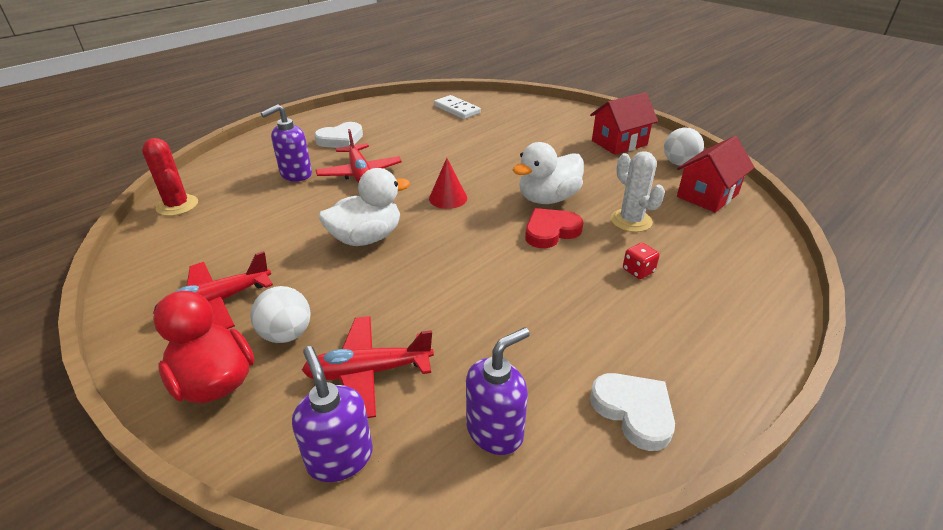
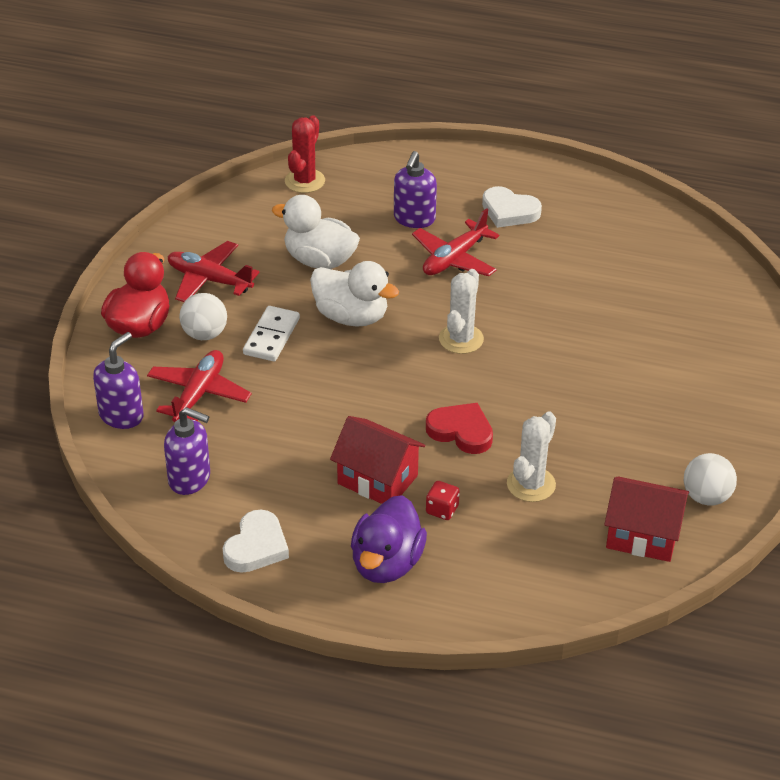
camera: 60 degrees right, 5 degrees up
purple soap dispenser [260,104,312,181] -> purple soap dispenser turned 90 degrees counterclockwise [394,151,437,228]
red plane [302,316,434,418] -> red plane turned 60 degrees clockwise [147,350,252,422]
red cone [429,158,467,209] -> white cactus [439,269,484,354]
white domino [434,95,481,119] -> white domino moved to [243,306,300,361]
white duck [513,142,584,204] -> white duck moved to [272,195,360,269]
red house [590,92,658,155] -> red house moved to [330,416,425,504]
none -> purple duck [351,495,427,583]

